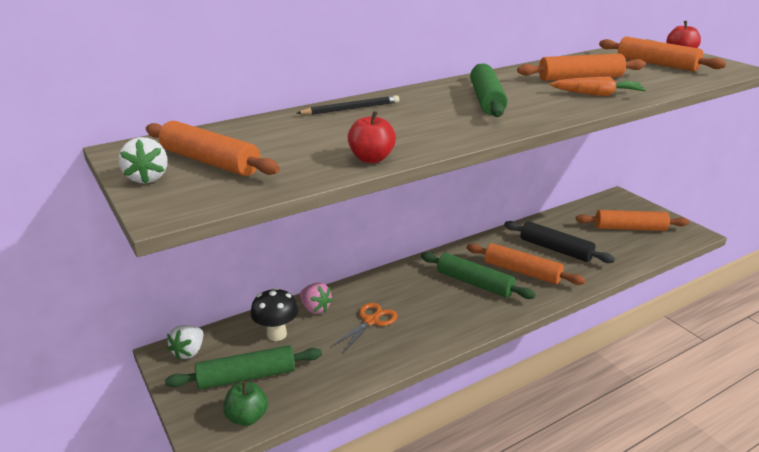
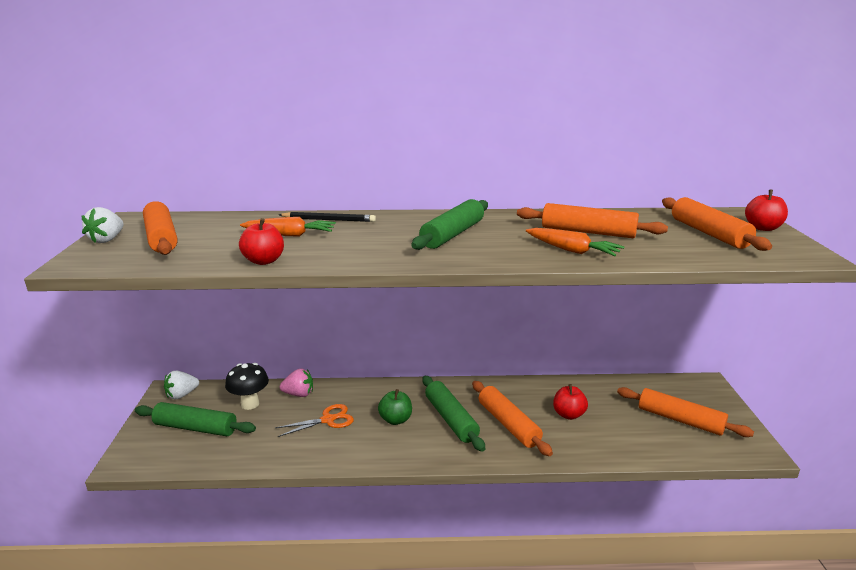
camera: 30 degrees right, 5 degrees down
green apple [223,381,268,426] -> green apple moved to [378,389,412,425]
pink strawberry [300,283,333,314] -> pink strawberry turned 75 degrees counterclockwise [280,368,313,397]
black rolling pin [504,221,615,263] -> red apple [553,384,588,420]
none -> orange carrot [240,217,336,237]

